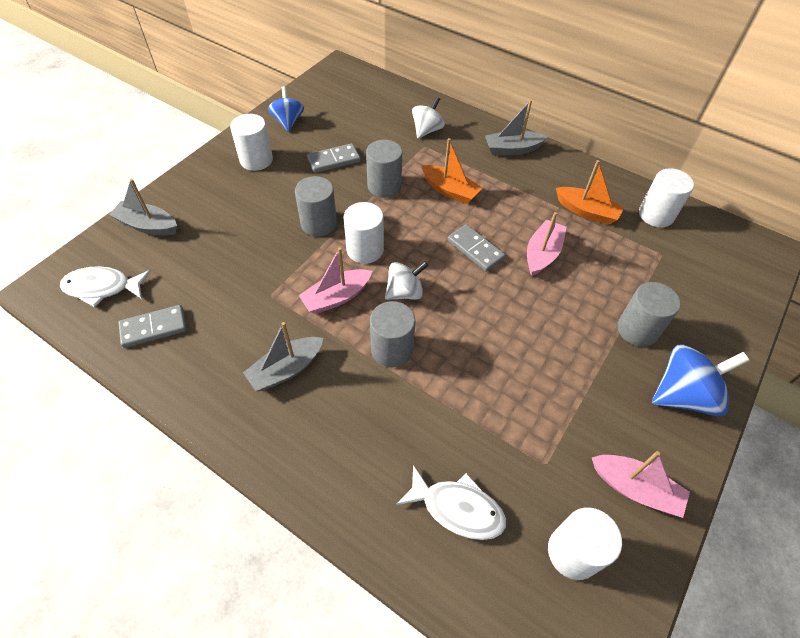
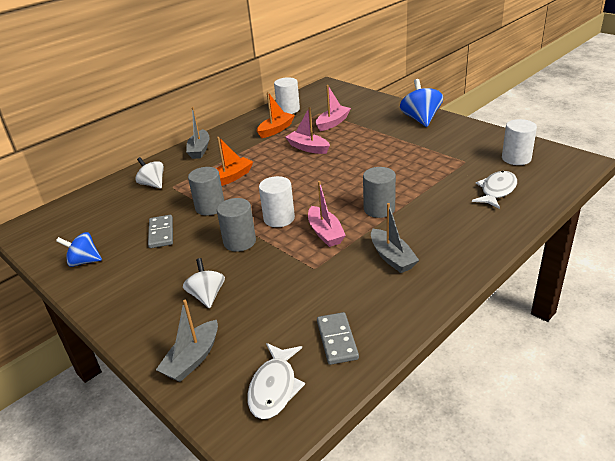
camera: 75 degrees left, 20 degrees down
white cylinder [230,114,273,171] -> none
white spinning top [385,261,428,300] -> white spinning top moved to [183,258,225,308]
grey domino [448,224,505,272] -> none
pink boat [592,451,690,518] -> pink boat moved to [316,85,351,131]
grey cylinder [617,282,681,347] -> none

